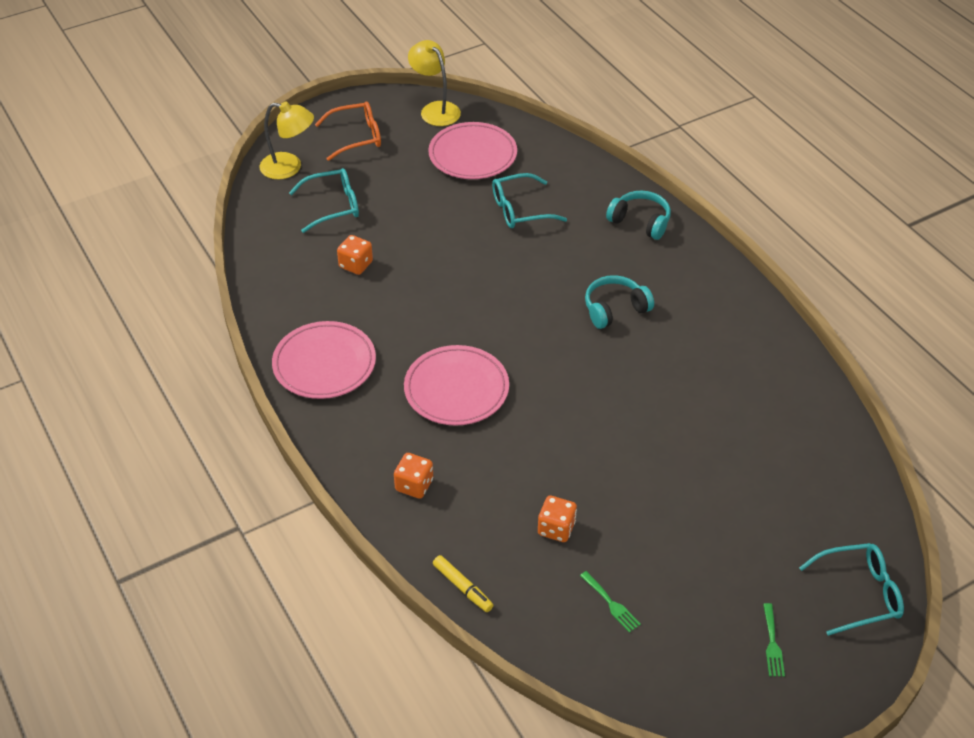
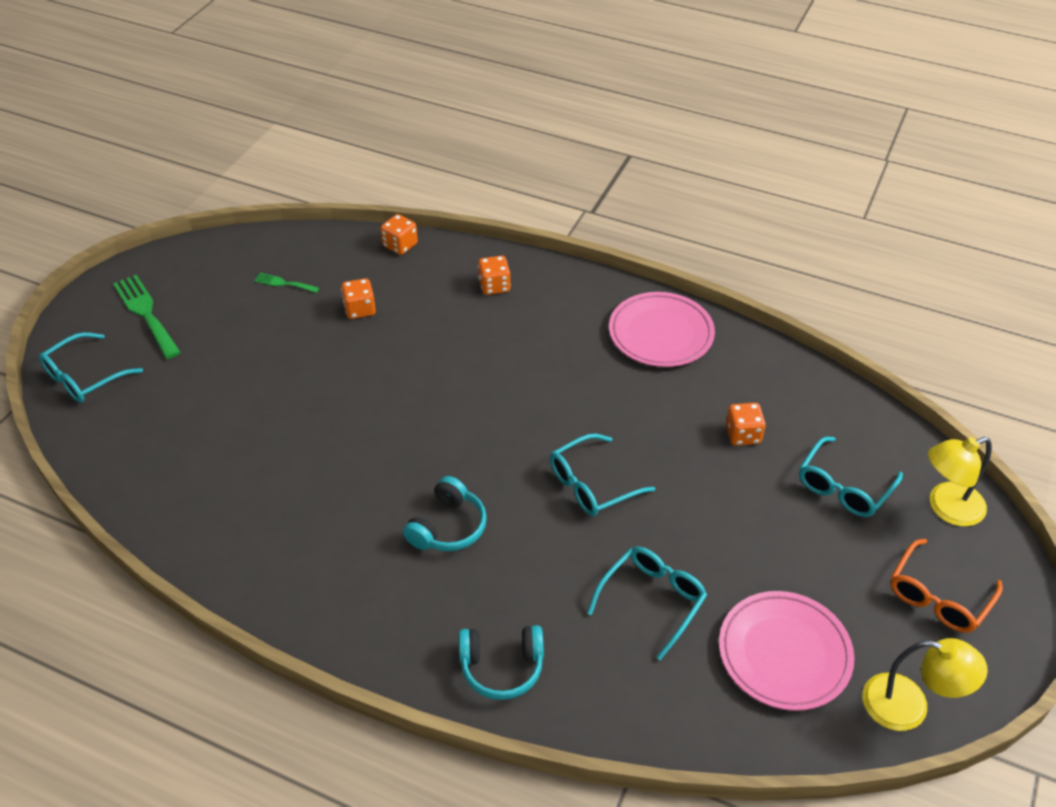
camera: 145 degrees right, 0 degrees up
pink plate [404,345,509,426] -> none
yellow marker [433,555,493,612] -> orange dice [380,214,418,255]
green fork [763,603,785,677] -> green fork [113,275,181,359], size x1.92
none -> turquoise glasses [550,433,655,516]

